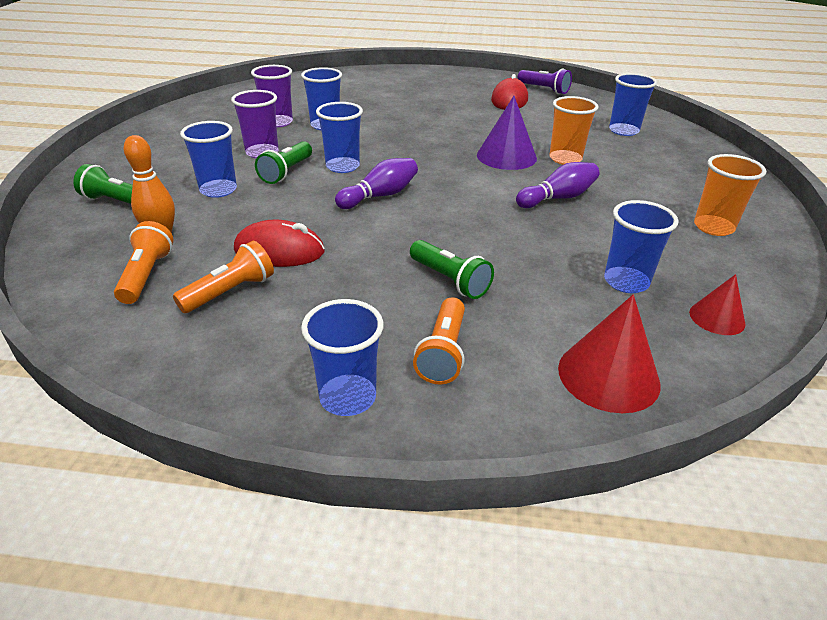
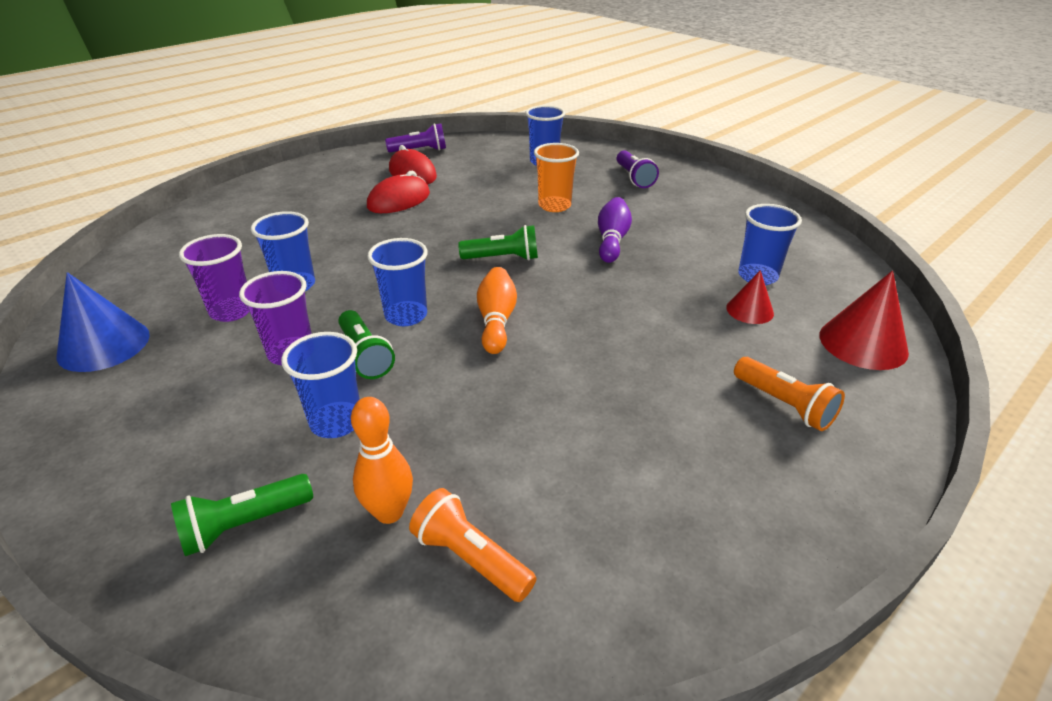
camera: 50 degrees left, 0 degrees up
orange flashlight [173,241,274,313] -> none
red mouse [234,220,325,267] -> red mouse moved to [367,171,430,213]
blue cup [301,299,384,416] -> none
purple bowling pin [335,158,418,209] -> orange bowling pin [477,267,517,354]
green flashlight [410,240,494,299] -> green flashlight moved to [458,225,538,260]
purple cone [477,96,537,170] -> none
red cone [689,274,746,335] -> red cone moved to [726,270,774,324]
orange cup [694,154,766,236] -> none
none -> blue cone [57,272,150,372]
none -> purple flashlight [617,150,659,188]

